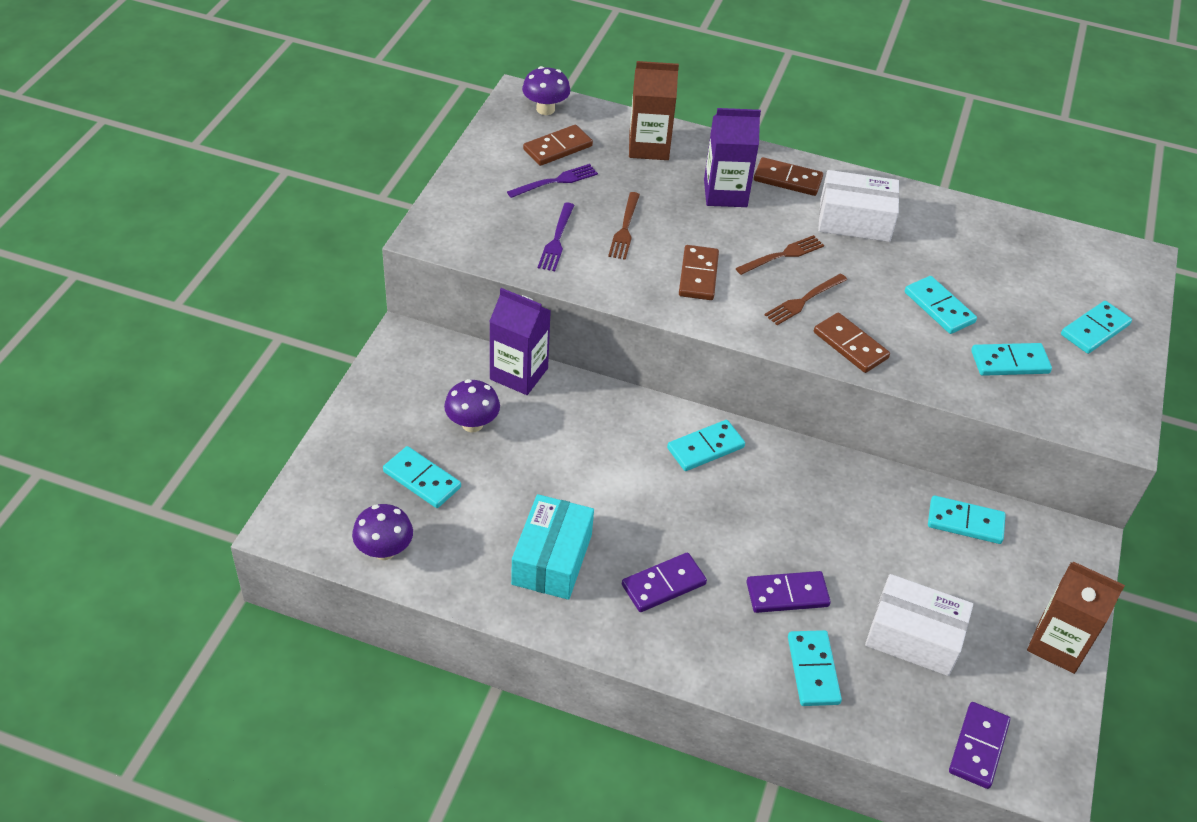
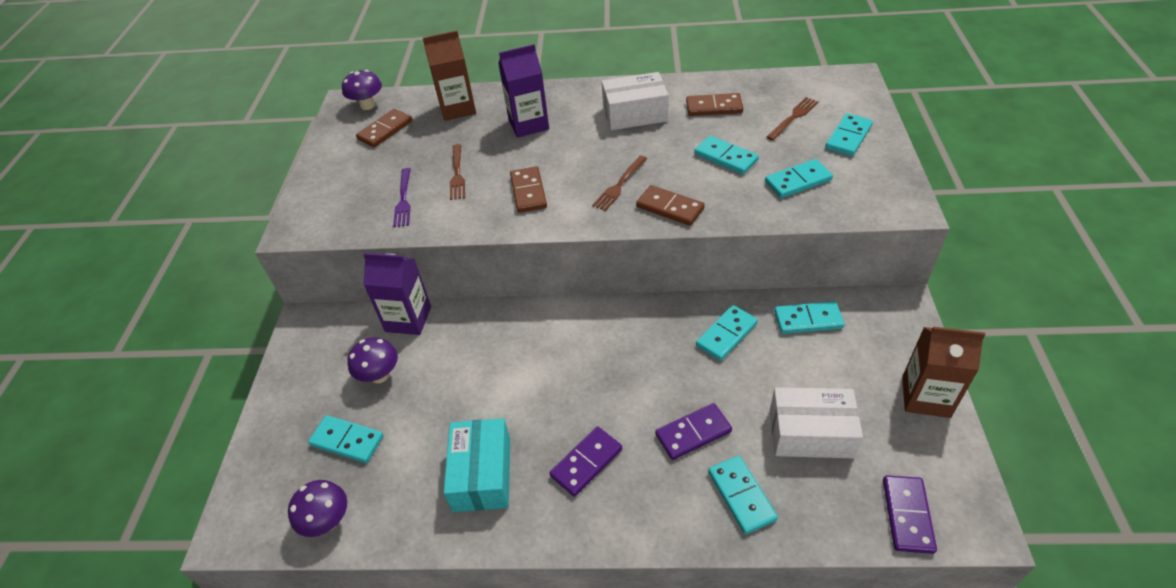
camera: 10 degrees left, 0 degrees up
purple fork [507,164,598,198] -> none
turquoise domino [667,420,745,471] -> turquoise domino moved to [696,305,758,361]
brown fork [736,235,824,275] -> brown fork moved to [767,97,818,141]
brown domino [754,157,823,196] -> brown domino moved to [686,93,743,116]

